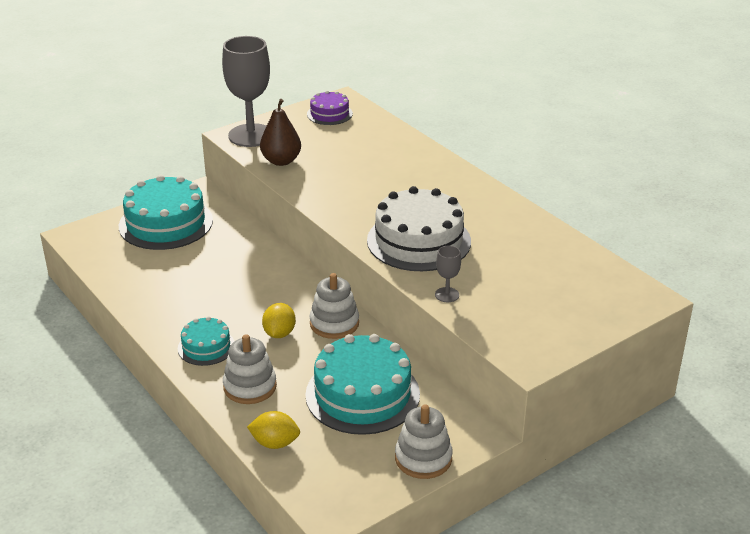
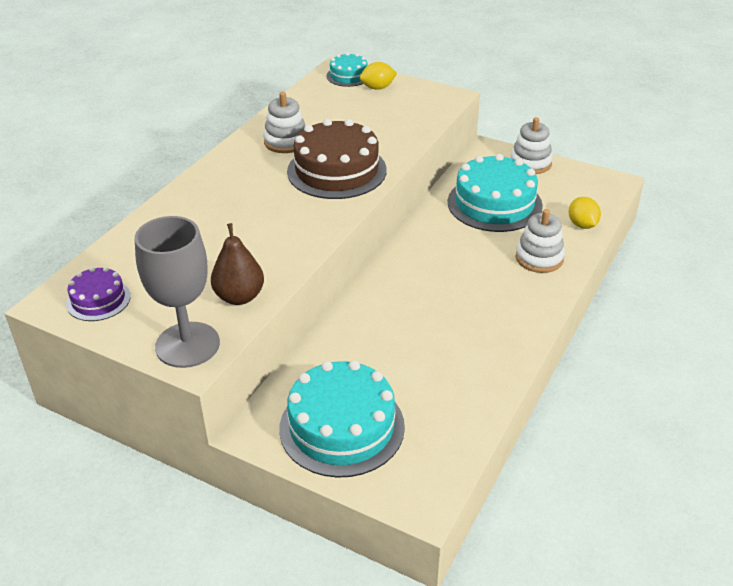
camera: 115 degrees left, 5 degrees up
turquoise cake [178,316,235,366] -> turquoise cake moved to [326,52,367,87]
yellow lemon [262,303,296,338] -> yellow lemon moved to [360,62,397,90]
white stacking toy [310,273,359,339] -> white stacking toy moved to [263,92,305,153]
white cake [367,186,471,271] -> brown cake [287,119,387,199]
grey goblet [435,246,461,302] -> none

